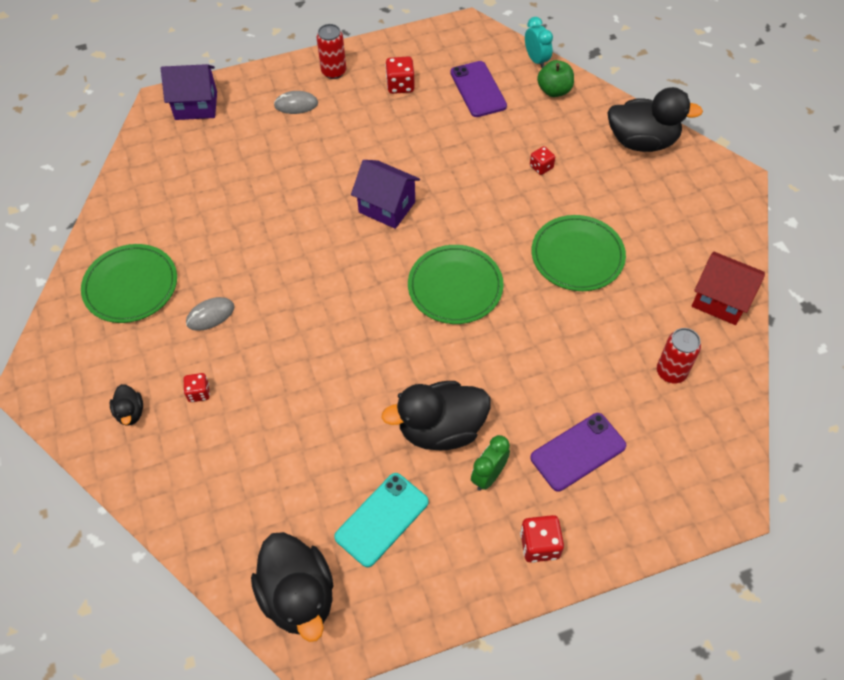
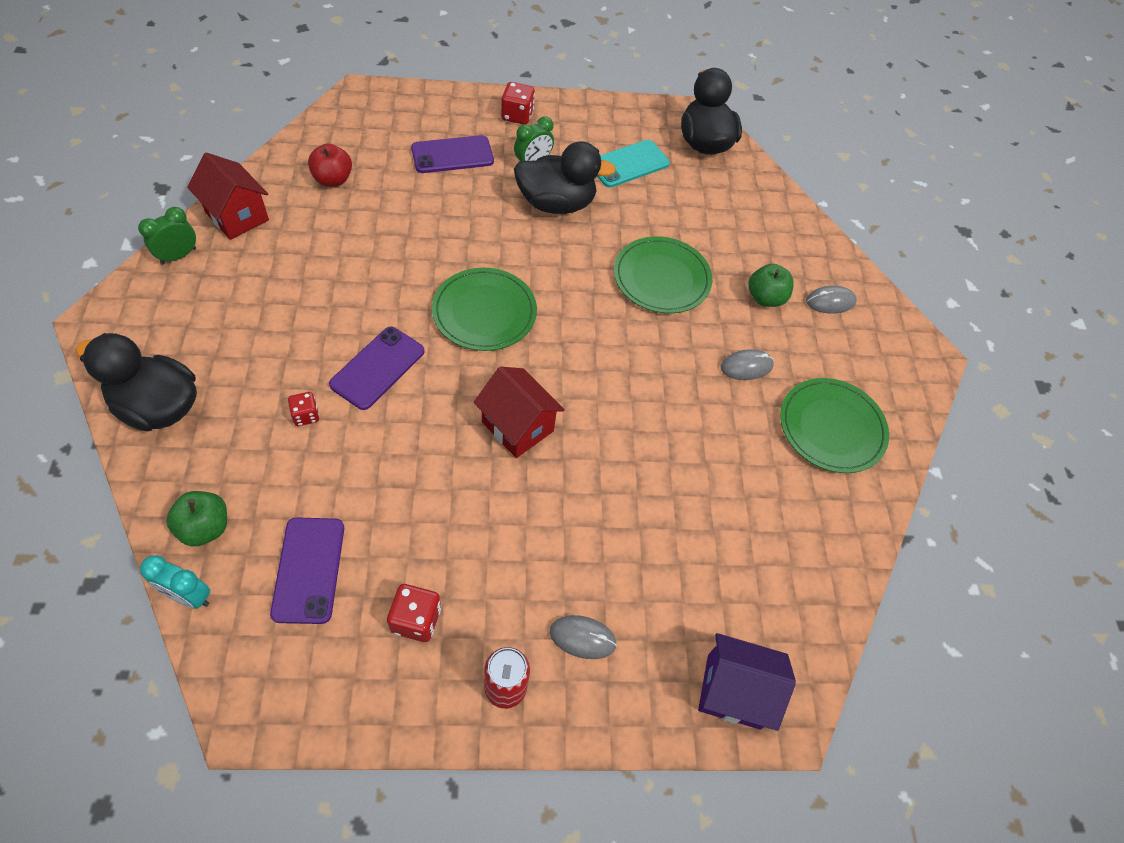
camera: 170 degrees left, 0 degrees up
black duck [110,384,143,426] -> grey mouse [806,286,857,314]
red dice [184,373,210,402] -> green apple [748,264,794,307]
purple house [351,160,420,229] -> red house [474,367,565,458]
turquoise clock [525,17,553,68] -> turquoise clock turned 60 degrees counterclockwise [140,555,210,609]
green plate [532,215,626,291] -> green plate moved to [614,236,712,313]
red can [657,328,701,384] -> red apple [308,144,352,187]
none -> green clock [138,207,196,264]
none -> purple phone [329,327,424,410]

